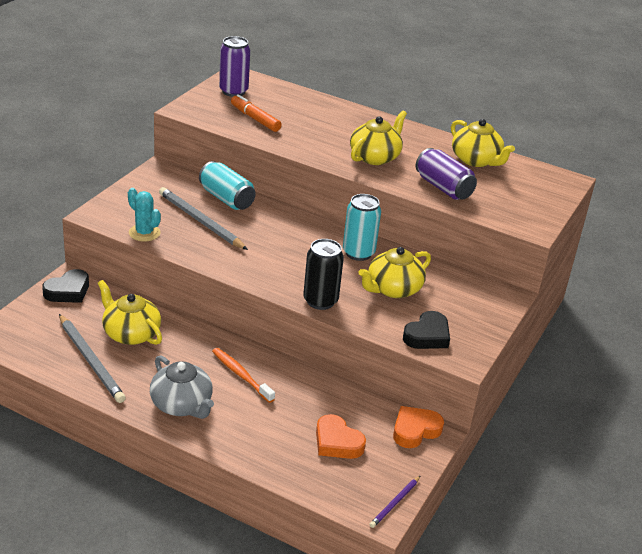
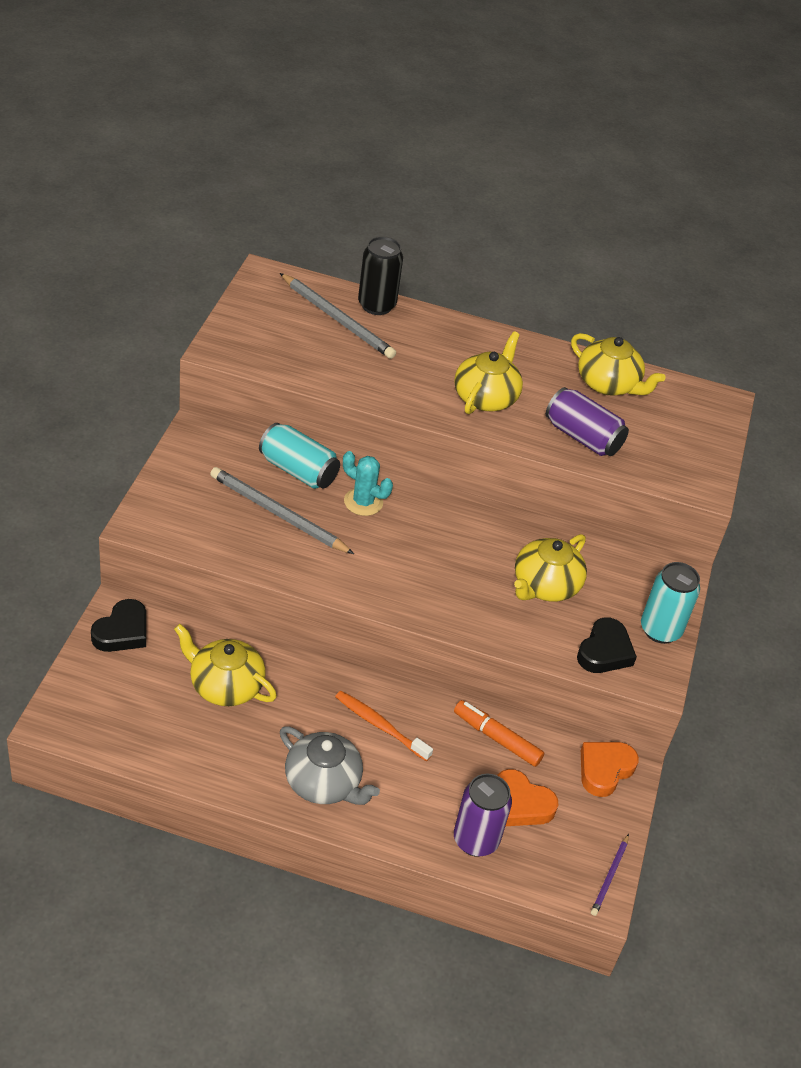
camera: 15 degrees left, 10 degrees up
grey pencil [59,314,126,403] -> grey pencil moved to [280,273,396,359]
turquoise cactus [128,188,161,242] -> turquoise cactus moved to [343,451,393,516]
purple can [219,36,250,97] -> purple can moved to [454,774,512,857]
orange marker [231,94,282,132] -> orange marker moved to [454,700,544,767]
black can [303,239,344,310] -> black can moved to [358,236,403,315]
turquoise can [343,194,381,261] -> turquoise can moved to [641,562,700,644]

